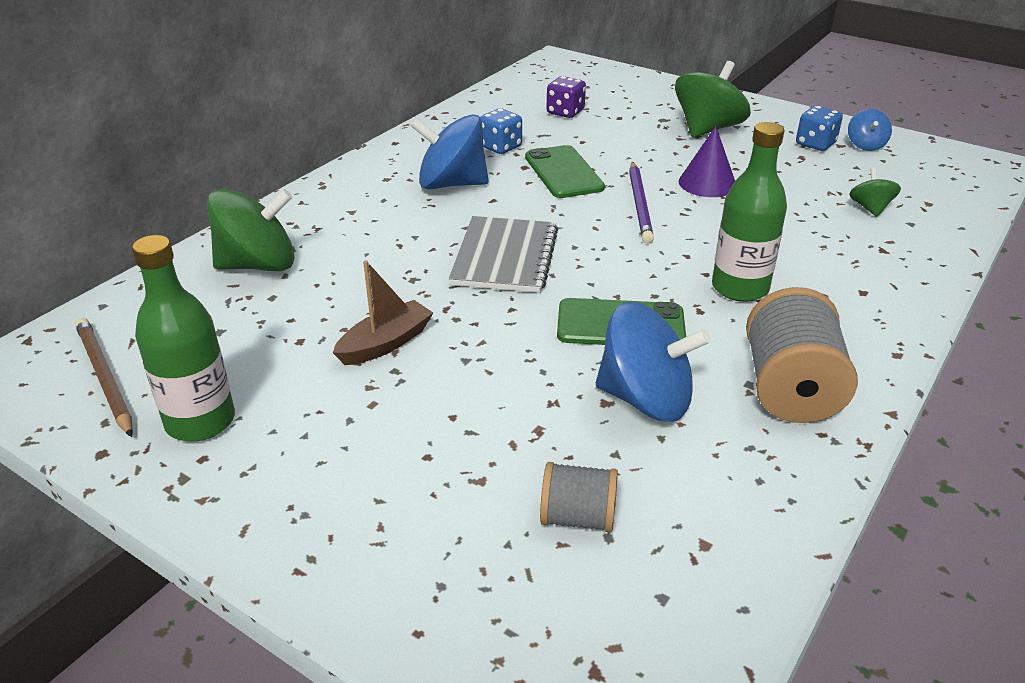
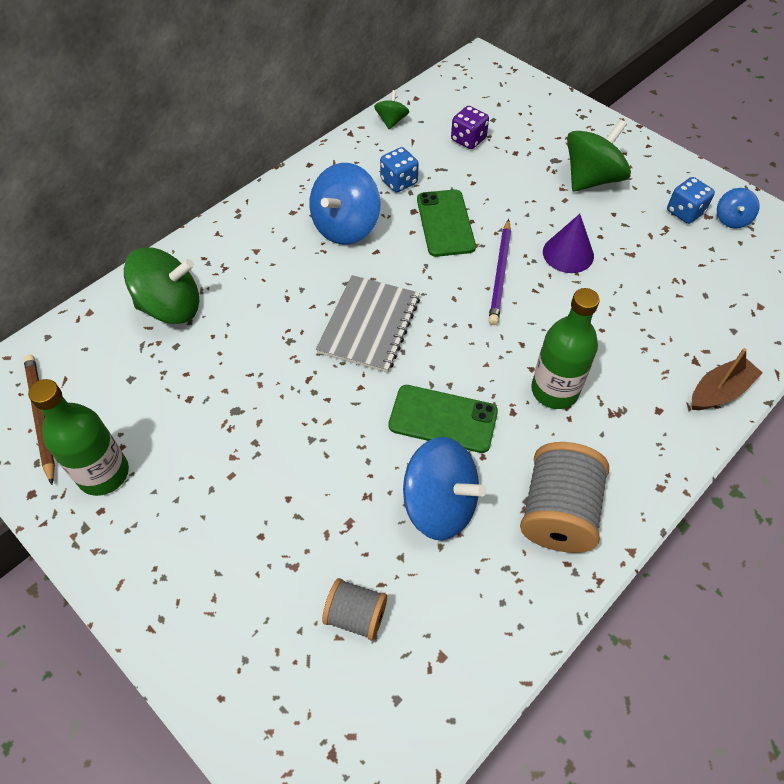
camera: 10 degrees right, 20 degrees up
brown boat [333,260,433,365] -> brown boat moved to [692,348,763,410]
blue spinning top [410,114,489,189] -> blue spinning top turned 75 degrees counterclockwise [309,163,381,245]
green spinning top [850,168,901,217] -> green spinning top moved to [374,90,409,129]

